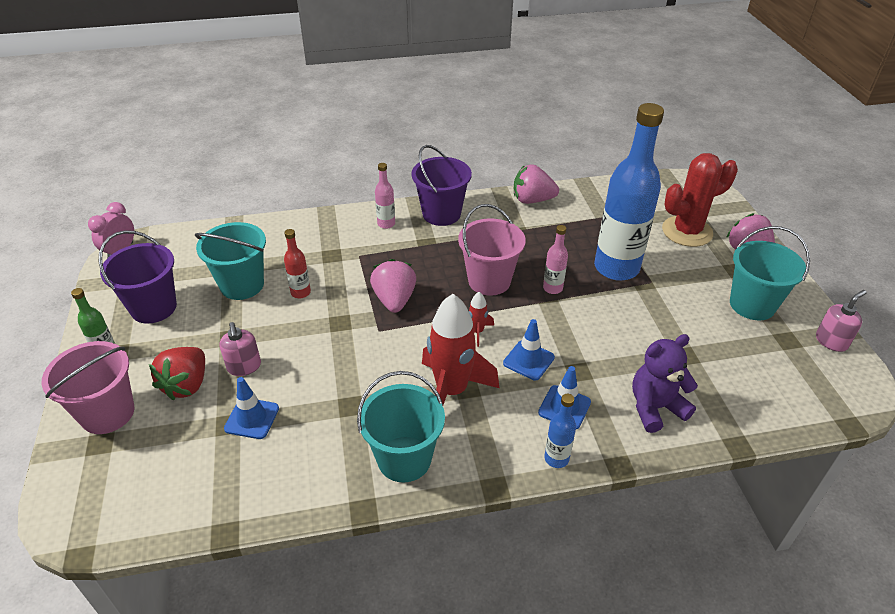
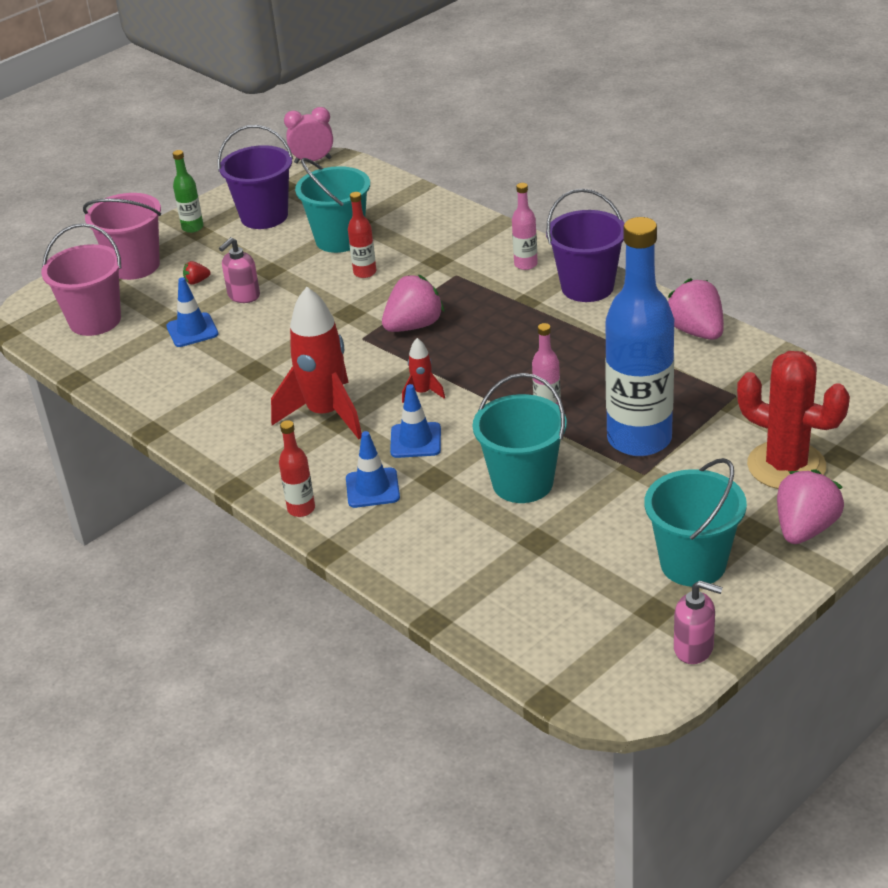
camera: 60 degrees right, 5 degrees down
red strawberry [149,347,205,401] -> red strawberry [183,261,211,285], size x0.45
turquoise bucket [357,371,445,482] -> turquoise bucket moved to [473,373,567,503]
pink bucket [458,204,526,296] -> pink bucket moved to [41,223,121,336]
blue bottle [544,394,576,468] -> red bottle [279,420,315,517]
purple teddy bear [632,334,698,433] -> none

